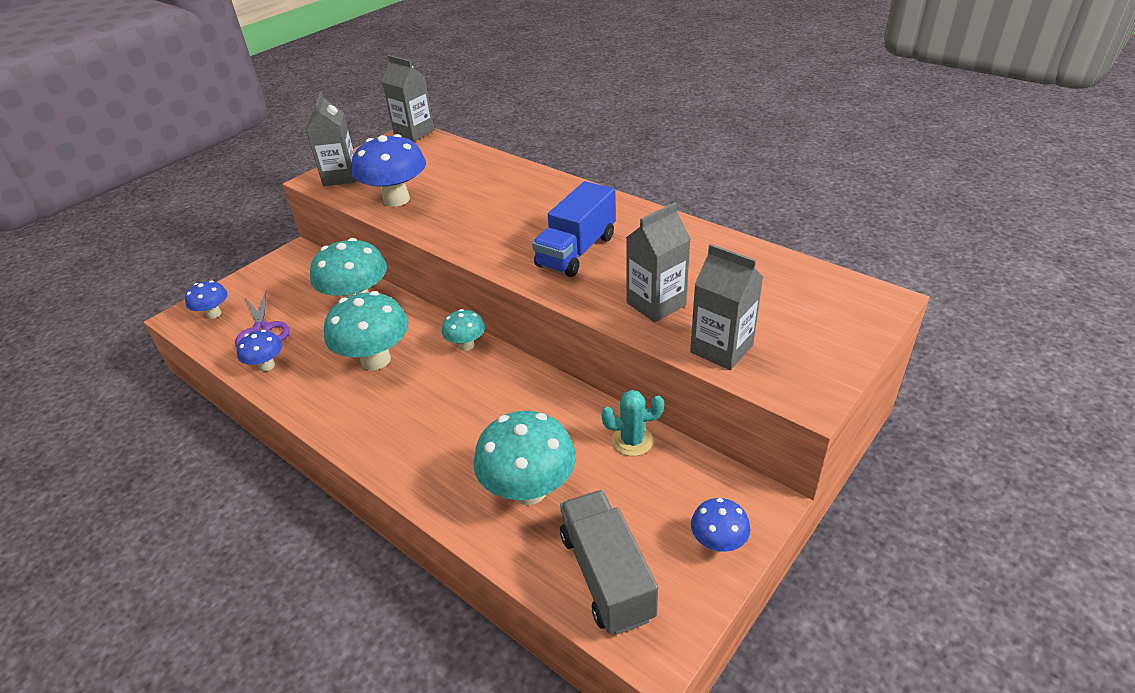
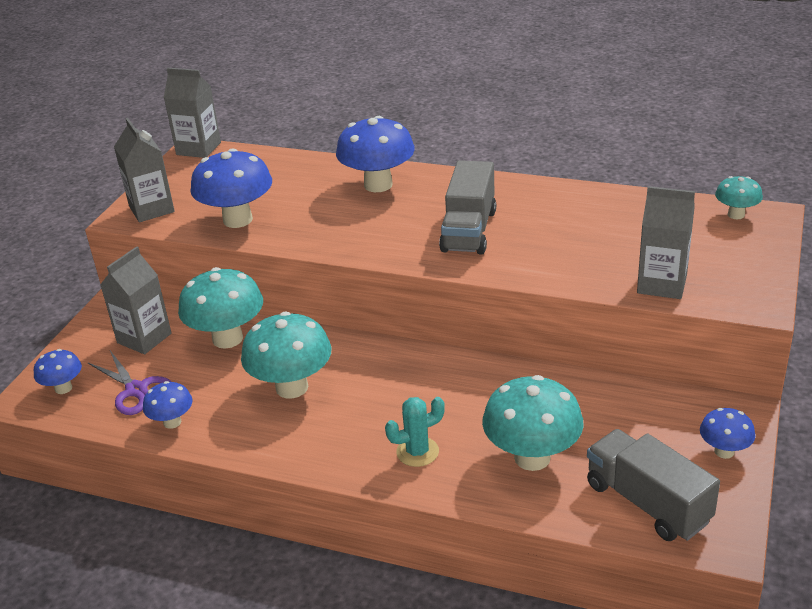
camera: 20 degrees left, 5 degrees down
turquoise mushroom [442,309,485,351] -> turquoise mushroom moved to [715,176,763,219]
blue truck [532,181,616,277] -> grey truck [439,160,496,255]
turquoise cactus [601,390,664,456] -> turquoise cactus moved to [385,397,445,467]
grey carton [626,202,691,322] -> grey carton moved to [100,246,171,354]
none -> blue mushroom [336,116,415,192]

